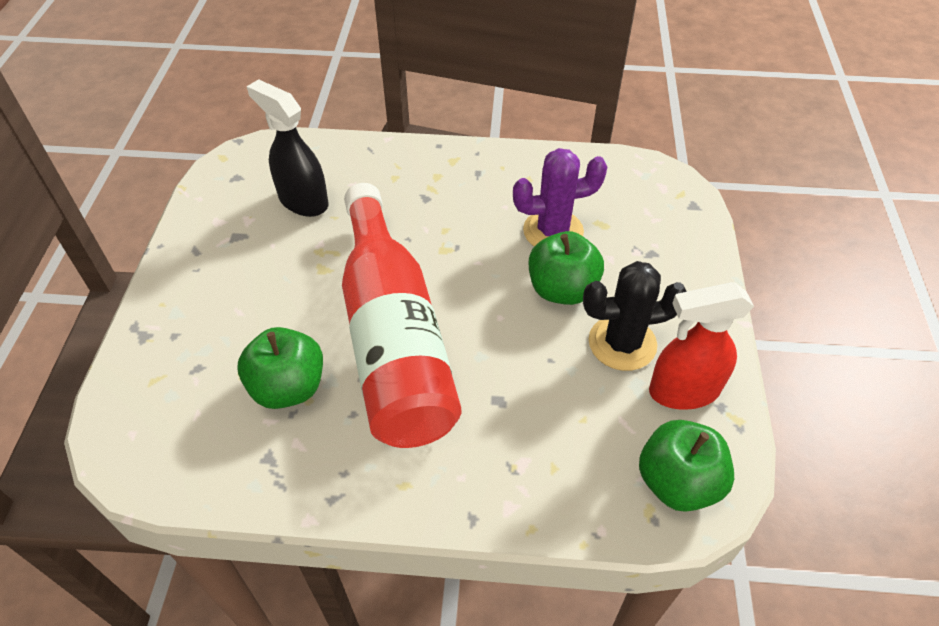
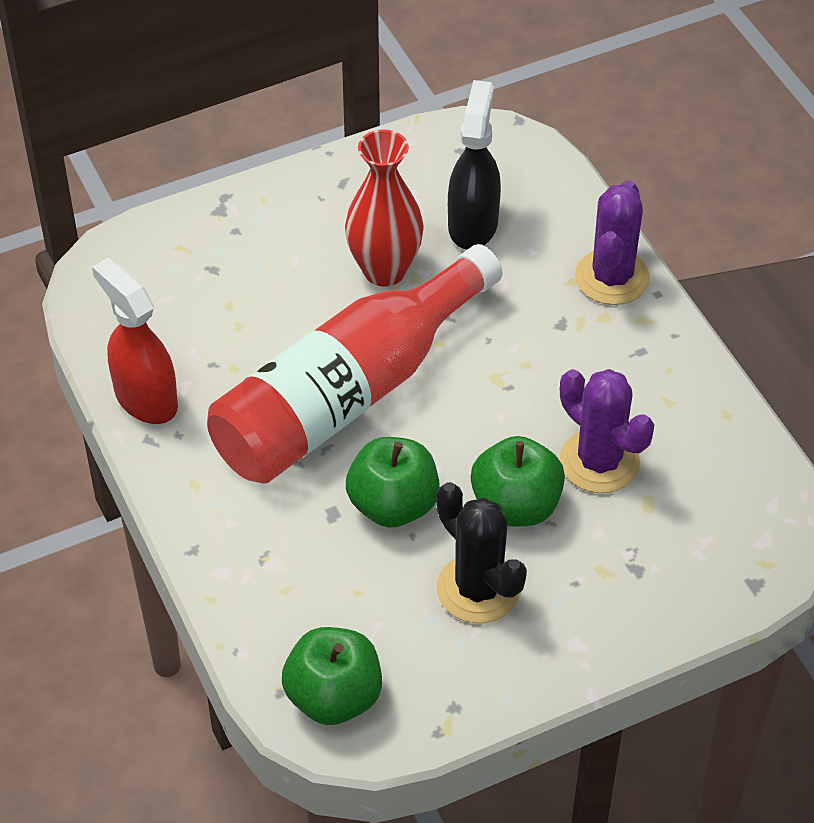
camera: 60 degrees right, 0 degrees up
green apple [238,327,323,409] -> green apple moved to [346,437,440,528]
red spray bottle [649,282,754,410] -> red spray bottle moved to [92,258,178,424]
none -> red vase [345,129,424,287]
none -> purple cactus [575,180,650,305]

